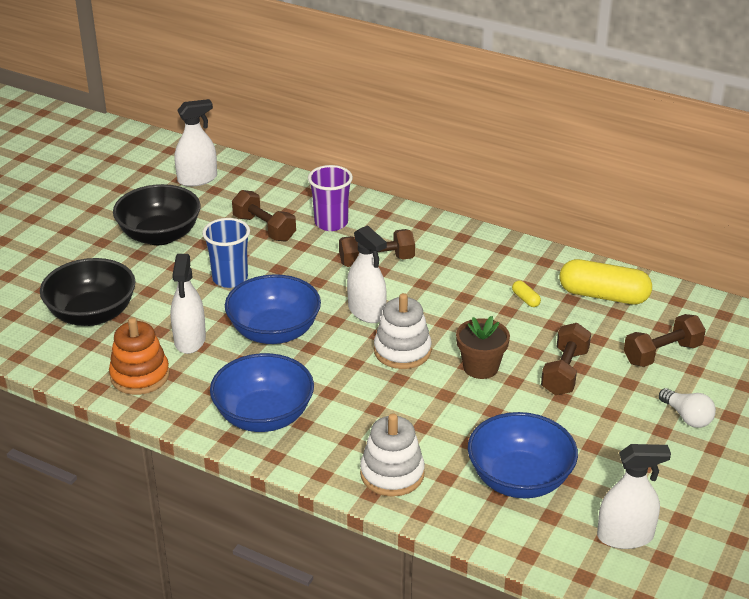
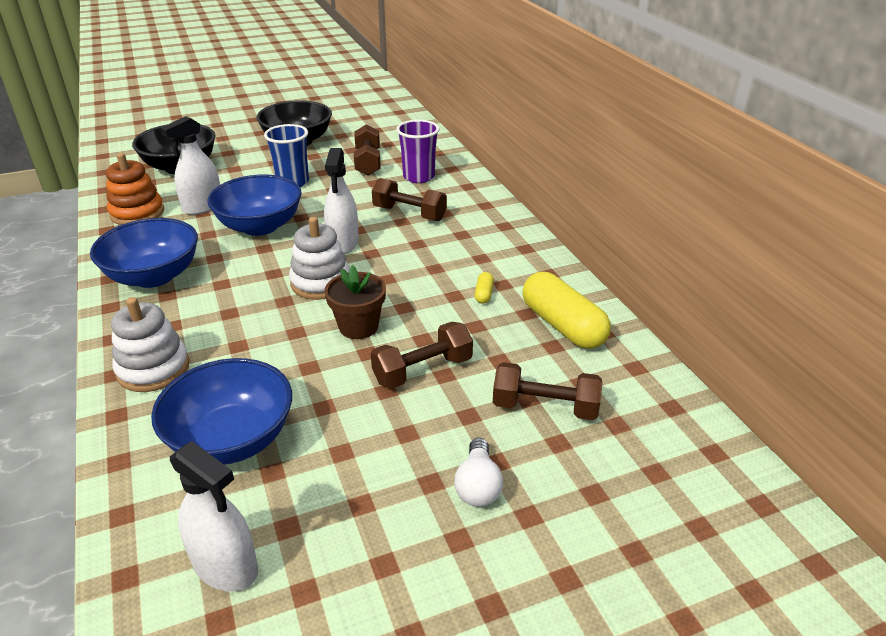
camera: 40 degrees right, 0 degrees up
white spray bottle [174,99,217,187] -> none

